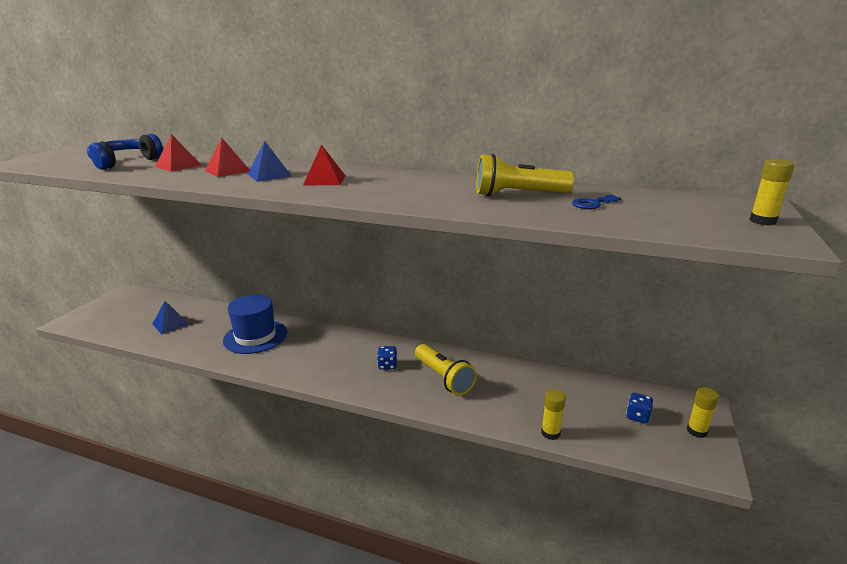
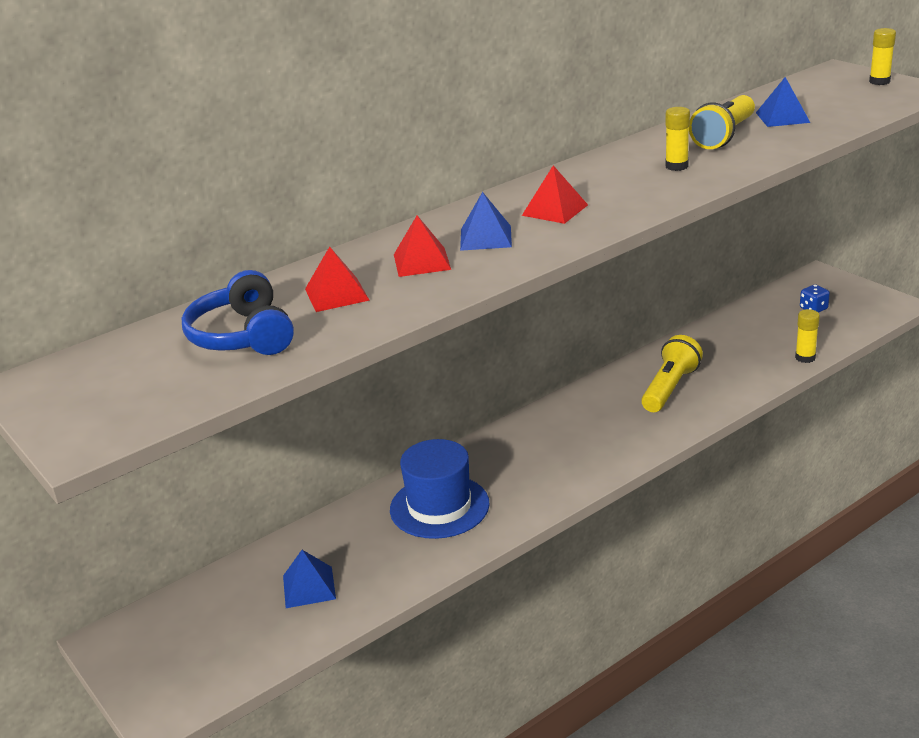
camera: 55 degrees left, 5 degrees up
blue dice [377,346,397,370] -> none
yellow flashlight [415,344,477,395] -> yellow flashlight turned 60 degrees counterclockwise [641,335,703,412]
blue key [572,194,621,209] -> blue pyramid [756,77,810,127]
yellow glue stick [687,387,719,438] -> yellow glue stick moved to [665,107,690,171]

